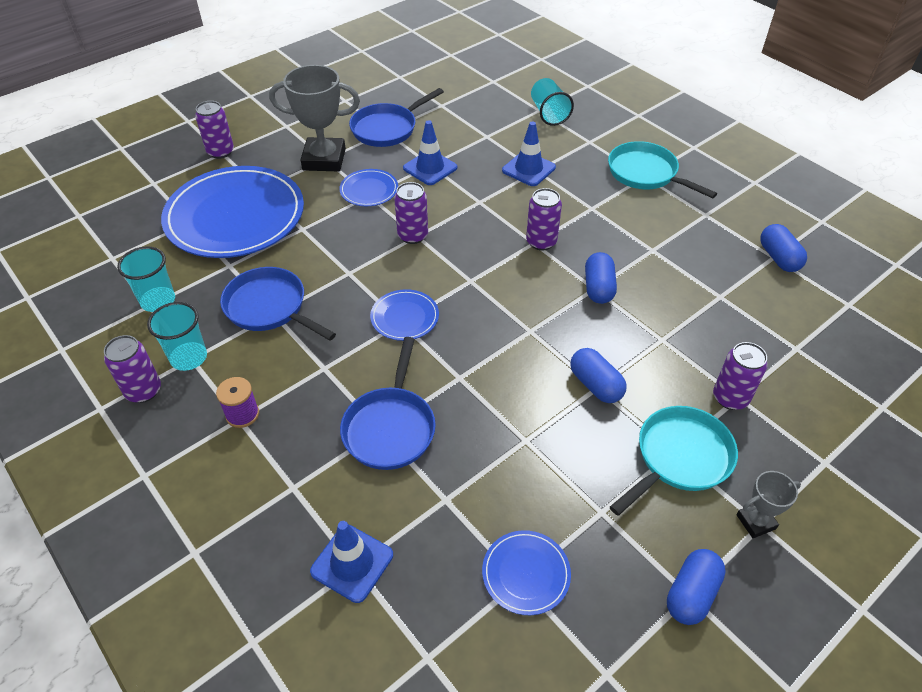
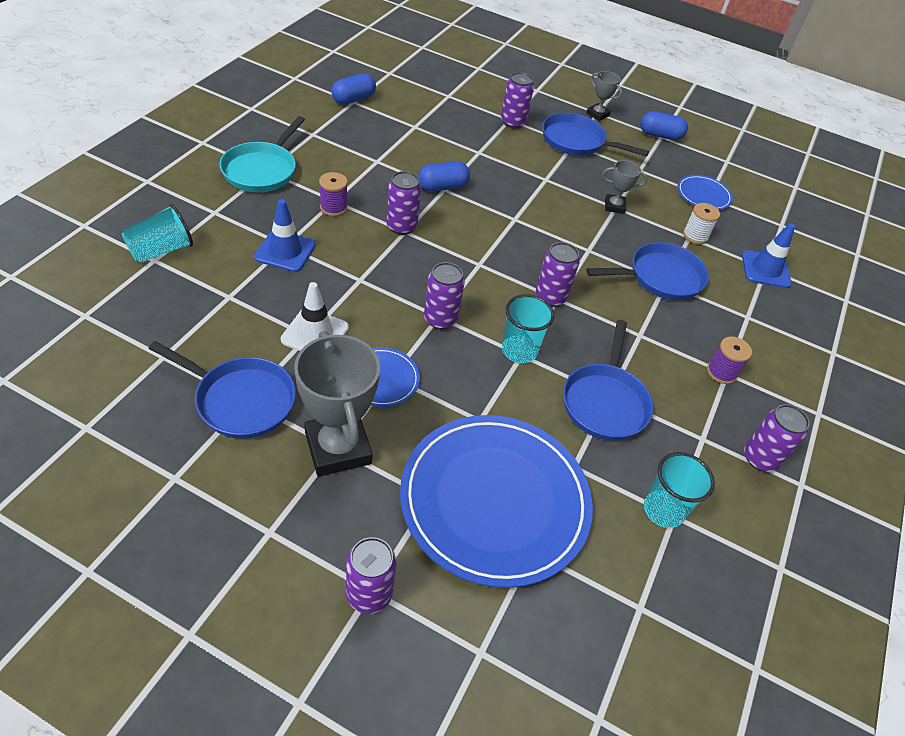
camera: 120 degrees left, 0 degrees up
turquoise cup [147,302,207,371] -> turquoise cup moved to [502,294,555,363]
blue plate [370,289,439,341] -> purple can [536,242,580,307]
blue traffic cone [403,120,457,185] -> white traffic cone [281,282,349,351]
blue capsule [570,348,627,403] -> none
turquoise pan [610,406,738,516] -> blue pan [542,113,649,156]
none -> purple spool [319,172,348,216]
none -> grey trophy [602,160,648,214]
none -> white spool [683,203,720,244]

